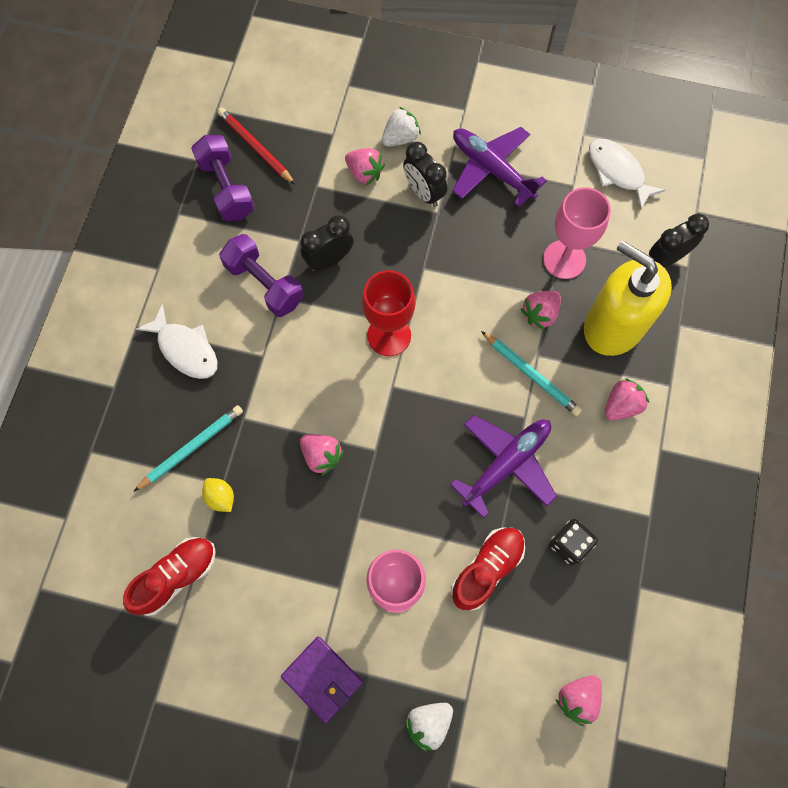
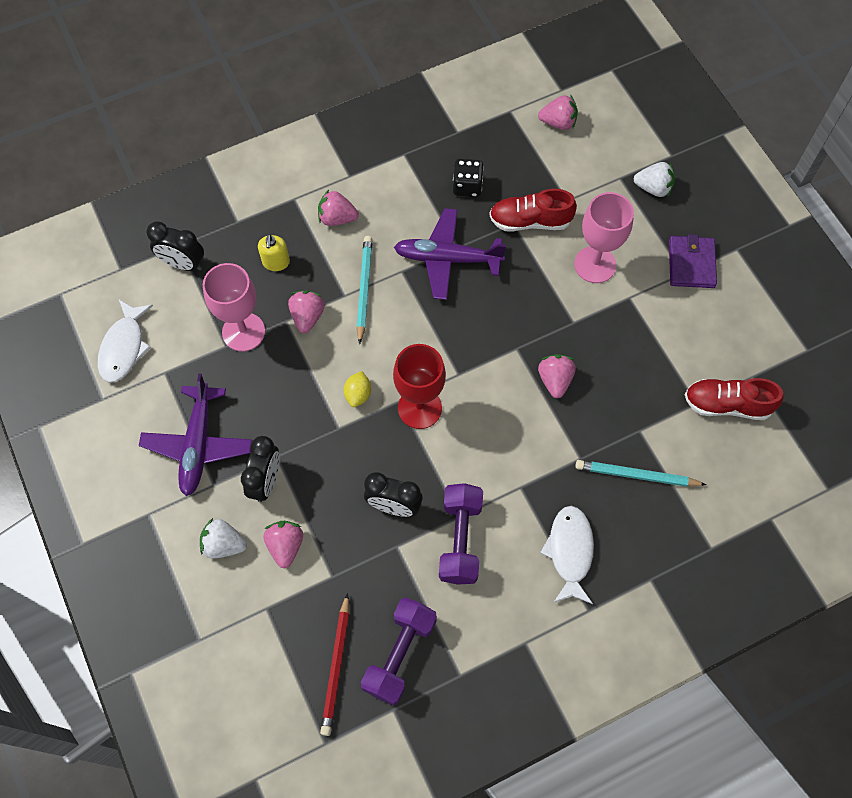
camera: 130 degrees left, 5 degrees down
yellow lemon [202,478,234,512] -> yellow lemon moved to [344,371,371,407]
pink strawberry [521,291,561,330] -> pink strawberry turned 90 degrees counterclockwise [288,291,325,333]
yellow soap dispenser [584,240,672,356] -> yellow soap dispenser [258,234,290,271], size x0.41

